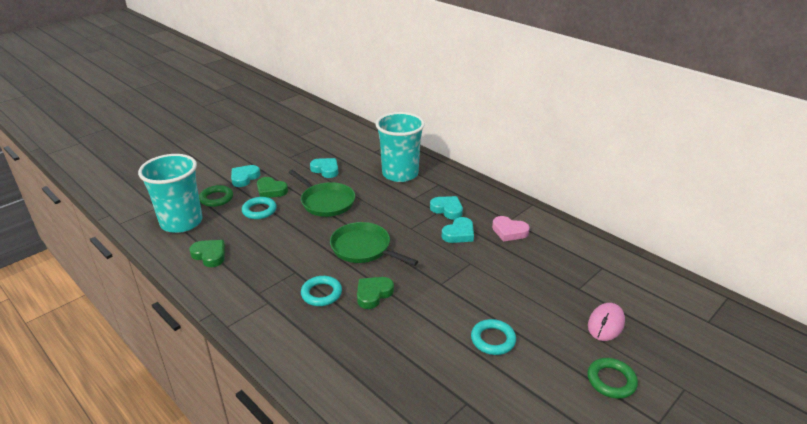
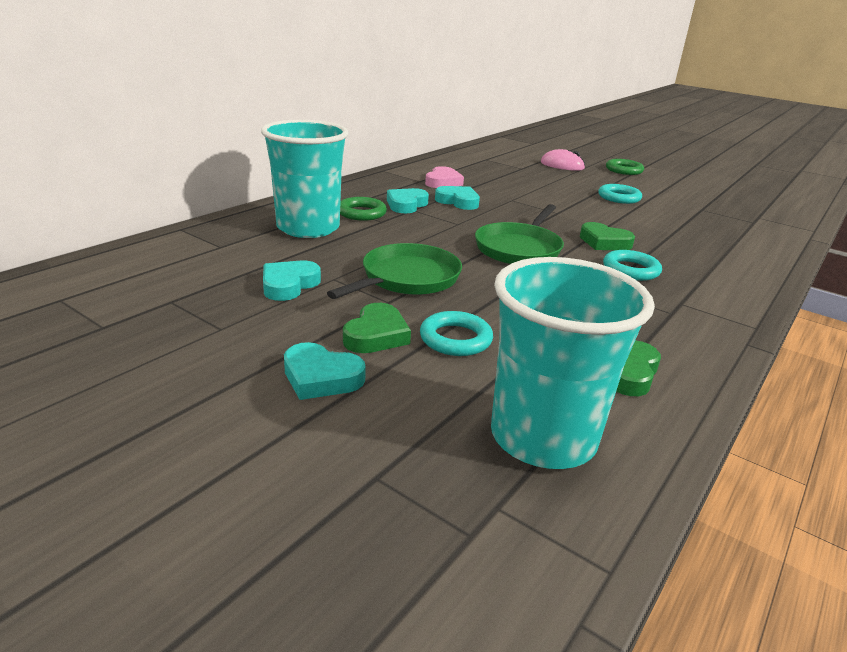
camera: 100 degrees left, 5 degrees down
green ring [199,185,233,207] -> green ring moved to [340,197,387,221]

